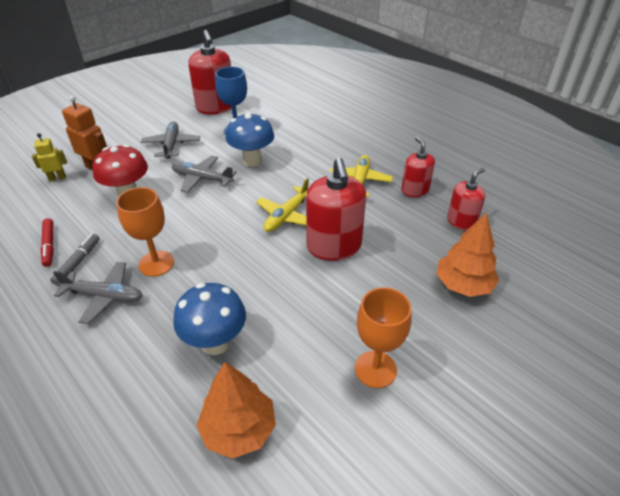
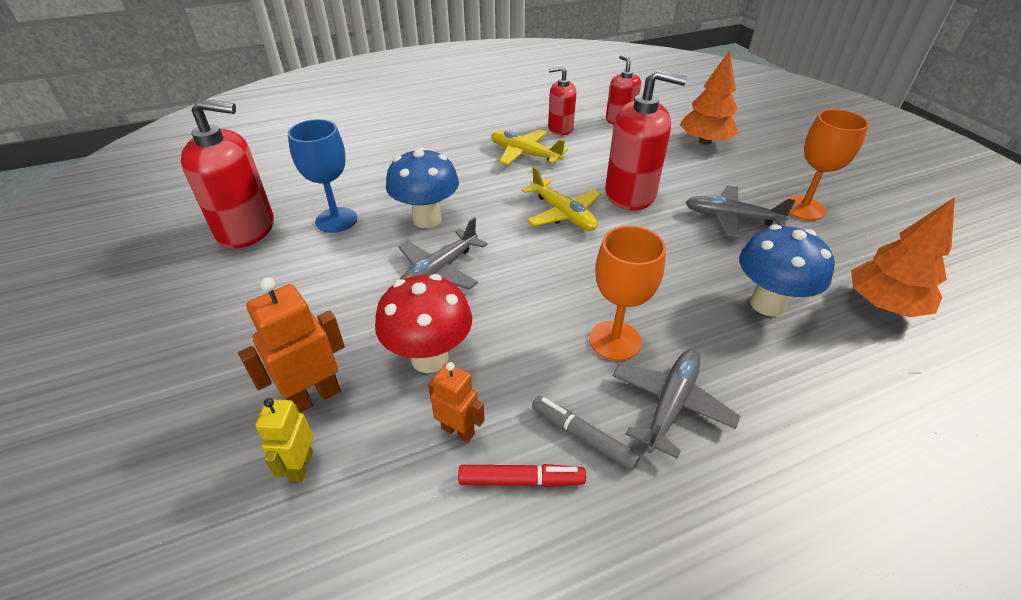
camera: 70 degrees left, 0 degrees up
grey plane [141,122,200,159] -> grey plane moved to [686,185,796,238]
none -> orange robot [428,362,485,443]

